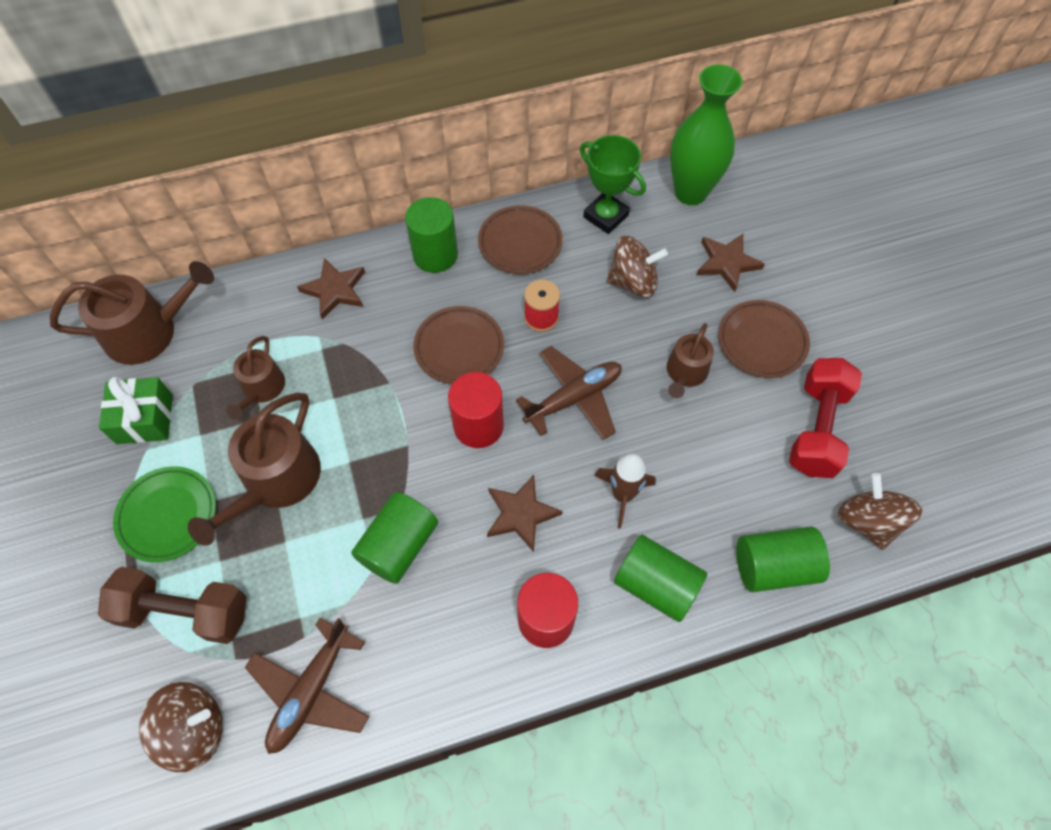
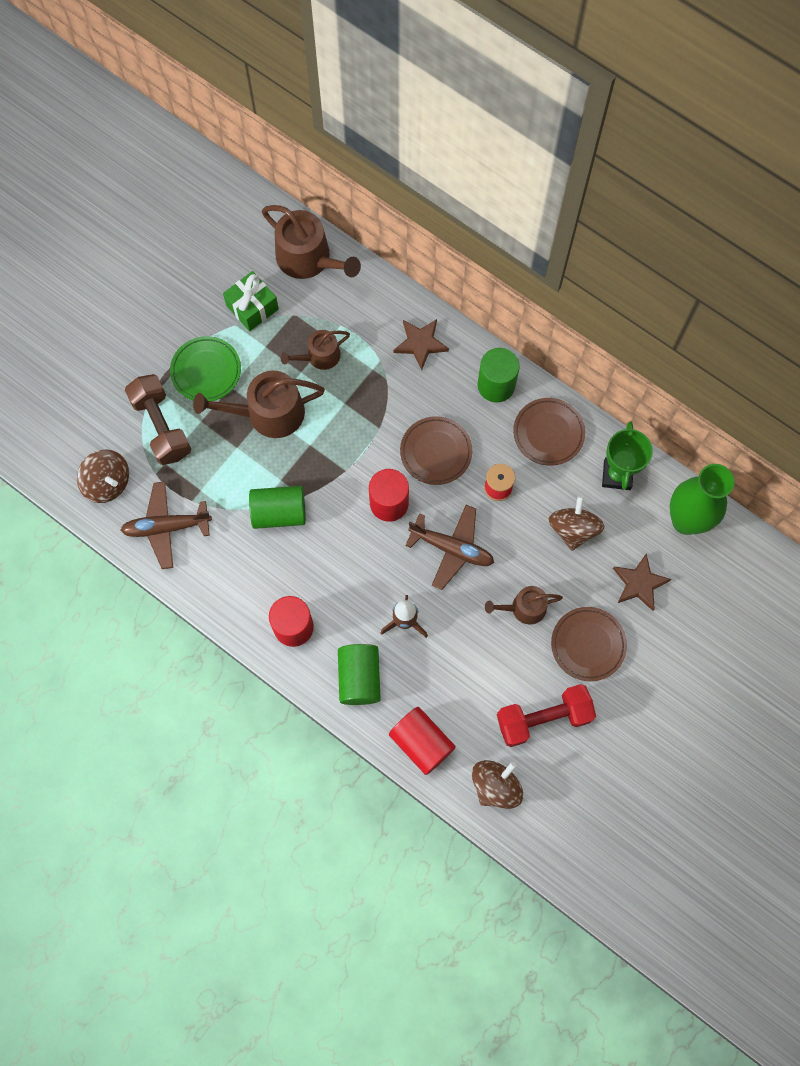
camera: 55 degrees right, 10 degrees up
brown star [487,475,563,552] -> none
brown spinning top [607,236,668,298] -> brown spinning top turned 135 degrees counterclockwise [548,496,604,551]
green cylinder [736,526,830,592] -> red cylinder [389,707,456,775]

